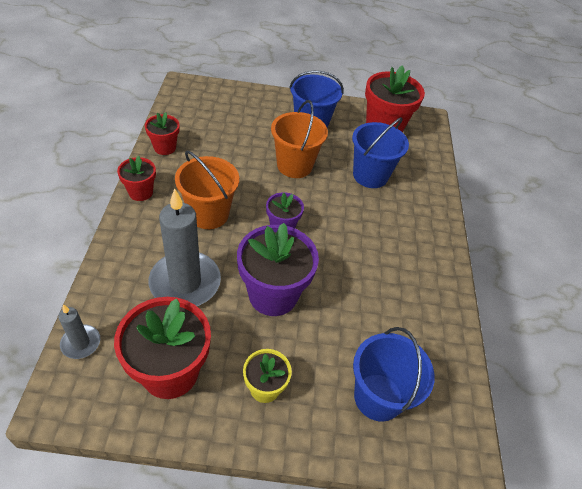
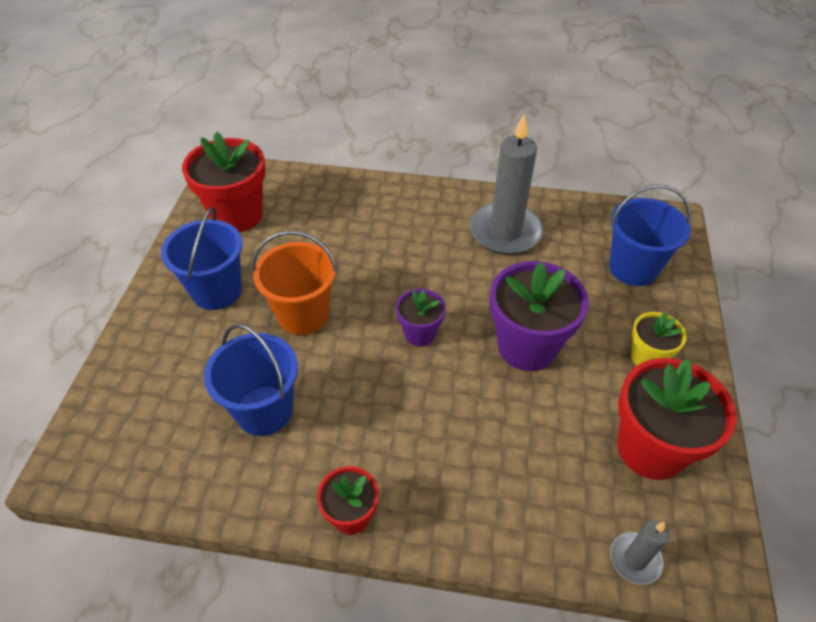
camera: 80 degrees left, 0 degrees up
red flower pot [145,112,180,155] -> none
grey candle [149,189,221,306] -> grey candle moved to [470,115,543,255]
orange bucket [175,151,239,229] -> none
blue bucket [352,117,409,188] -> blue bucket moved to [204,324,298,436]

